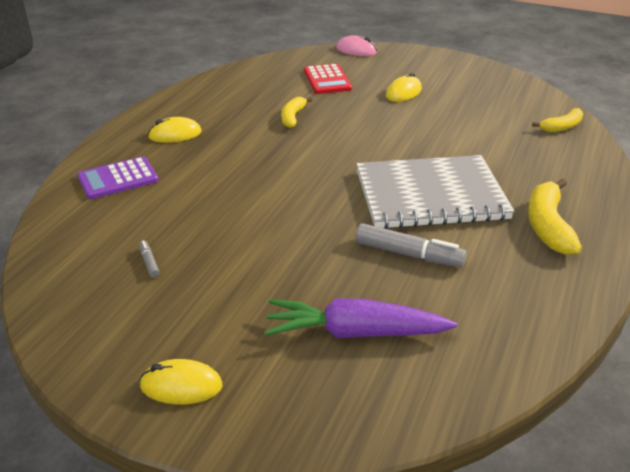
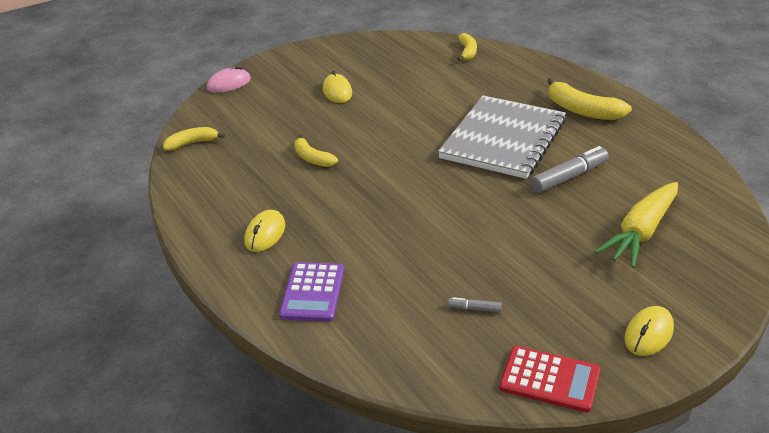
camera: 55 degrees left, 0 degrees up
purple carrot [265,298,457,338] -> yellow carrot [595,182,678,268]
red calculator [304,64,352,94] -> red calculator moved to [499,346,600,413]
none -> yellow banana [163,127,225,151]

